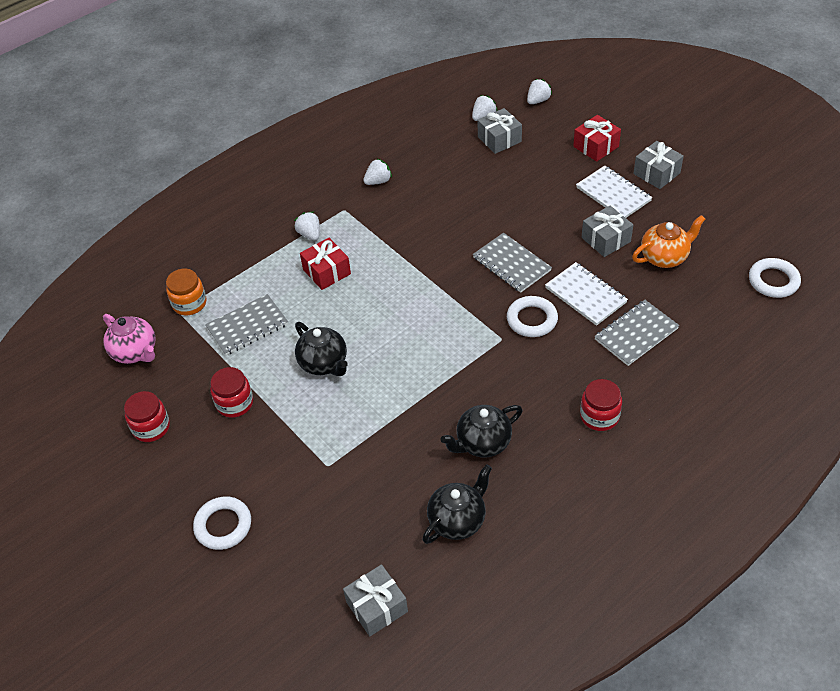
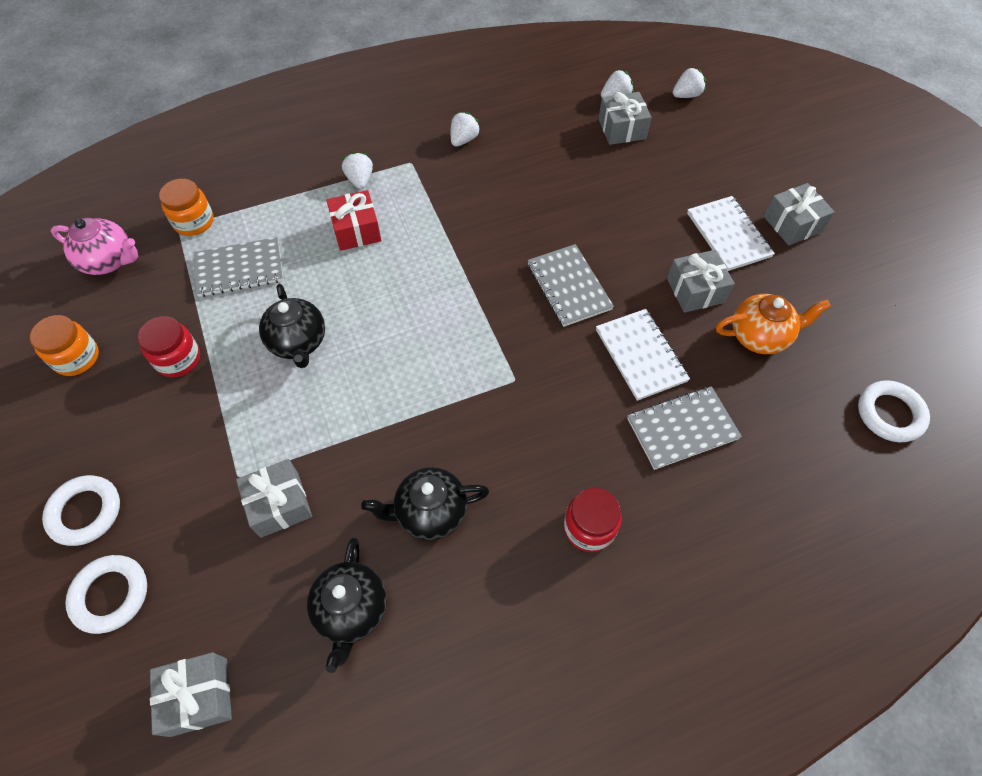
camera: 15 degrees right, 10 degrees up
pink teapot [103,314,156,364] -> pink teapot turned 45 degrees counterclockwise [51,218,138,275]
red jar [124,391,170,442] -> orange jar [30,315,99,376]
white strawberry [363,159,392,185] -> white strawberry turned 45 degrees counterclockwise [451,112,481,147]
black teapot [422,464,492,544] -> black teapot turned 120 degrees clockwise [307,538,387,673]
white ring [507,296,558,337] -> white ring moved to [65,555,147,634]
red gift [573,115,621,162] -> none
none -> grey gift [236,459,312,538]

